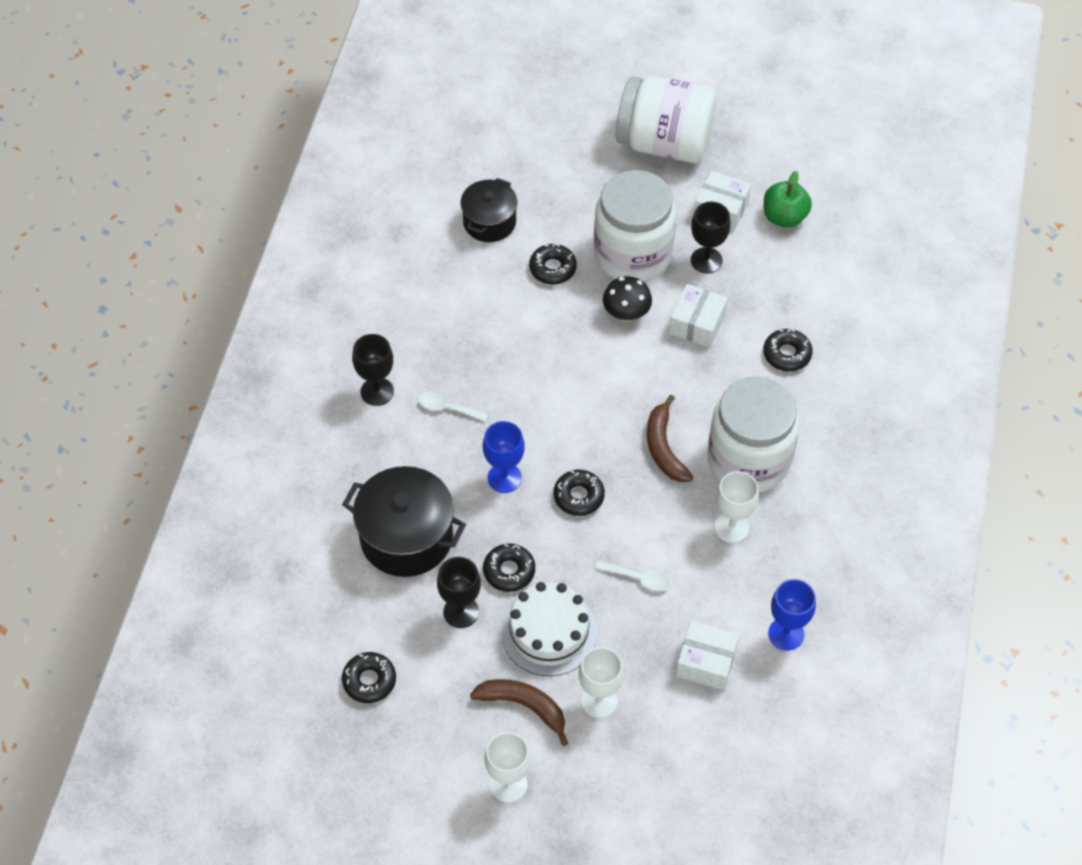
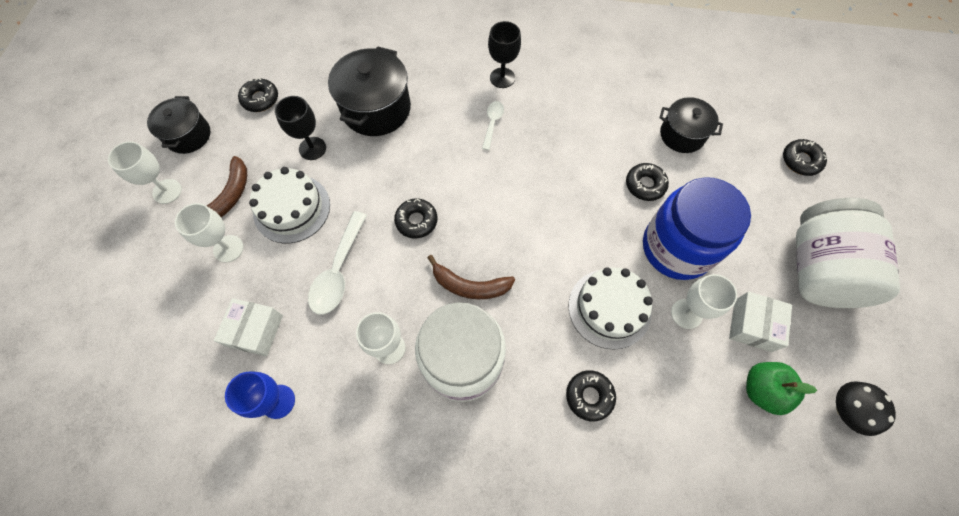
camera: 85 degrees right, 10 degrees up
blue goblet [483,421,525,493] -> none
black donut [483,543,535,592] -> black donut moved to [783,139,827,176]
white jar [594,170,676,282] -> blue jar [643,177,751,280]
white spoon [595,560,670,591] -> white spoon [308,211,367,315], size x1.76
black mushroom [603,276,652,321] -> black mushroom moved to [836,381,896,436]
brown banana [647,395,693,482] -> brown banana turned 150 degrees counterclockwise [427,255,515,299]
white box [669,284,728,348] -> white cake [569,267,653,350]
black goblet [691,202,731,273] -> white goblet [671,274,737,329]
none -> black pot [147,96,210,154]

